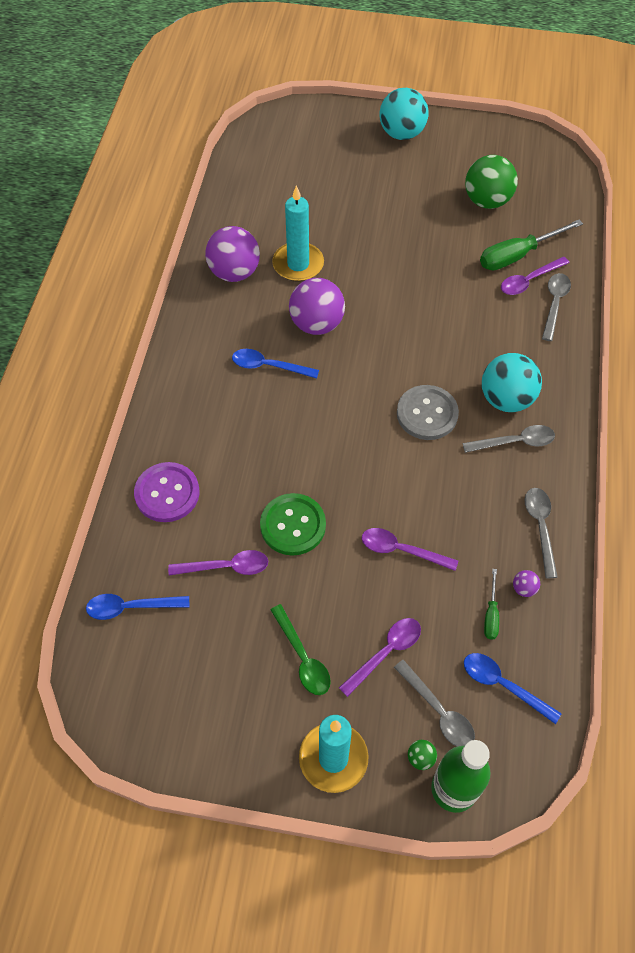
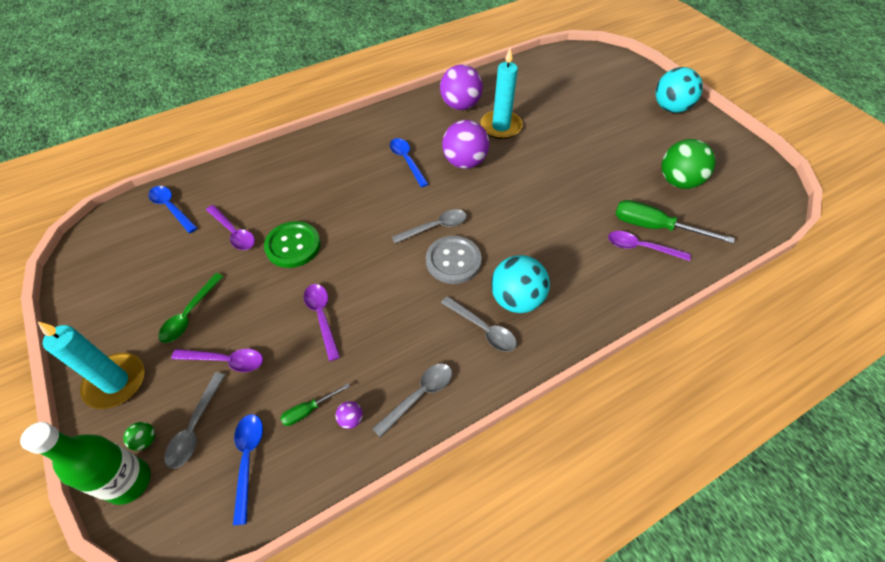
camera: 50 degrees right, 5 degrees down
purple button [134,462,200,522] -> none
grey spoon [542,273,571,341] -> grey spoon moved to [392,209,467,243]

